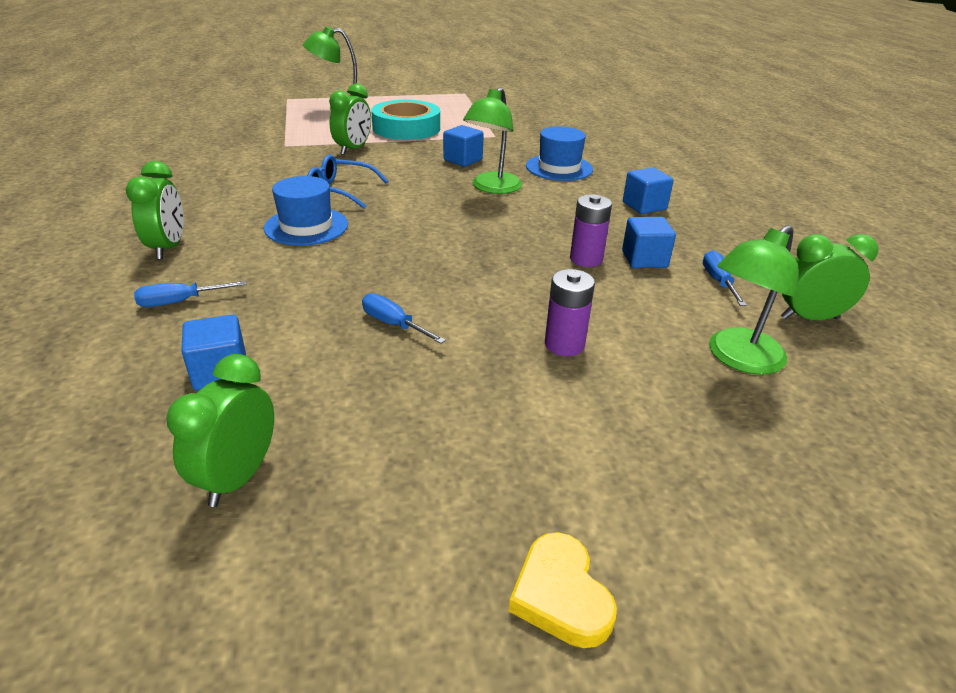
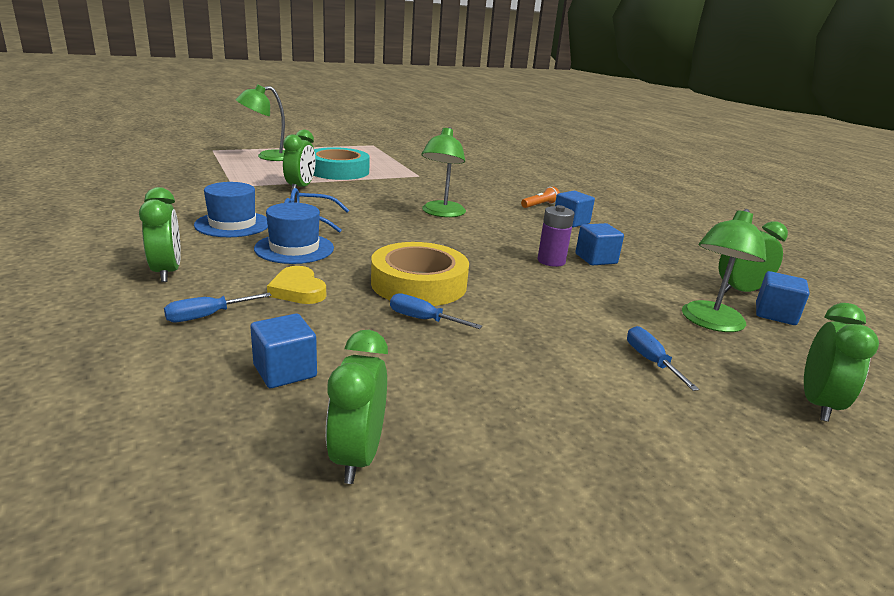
camera: 15 degrees left, 10 degrees down
blue cube [443,125,484,167] -> blue cube moved to [756,271,810,325]
yellow heart [509,532,617,648] -> yellow heart moved to [267,266,326,304]
blue hat [526,126,593,181] -> blue hat moved to [194,182,268,237]
purple battery [545,269,595,356] -> none
blue screwdriver [703,250,747,306] -> blue screwdriver moved to [627,326,699,391]
none -> yellow tape [371,242,469,306]
none -> orange flashlight [521,187,560,208]
none -> green clock [804,303,879,422]

